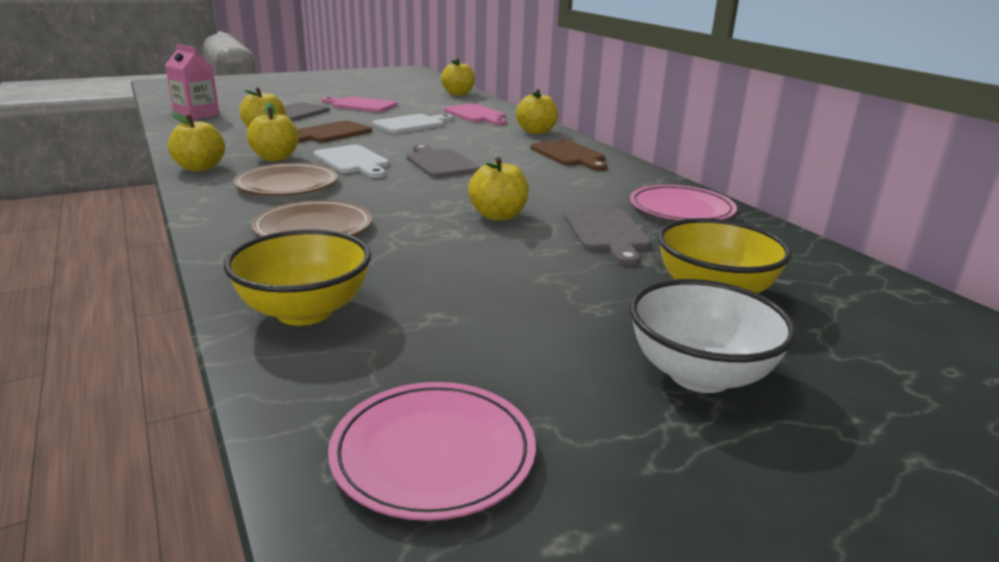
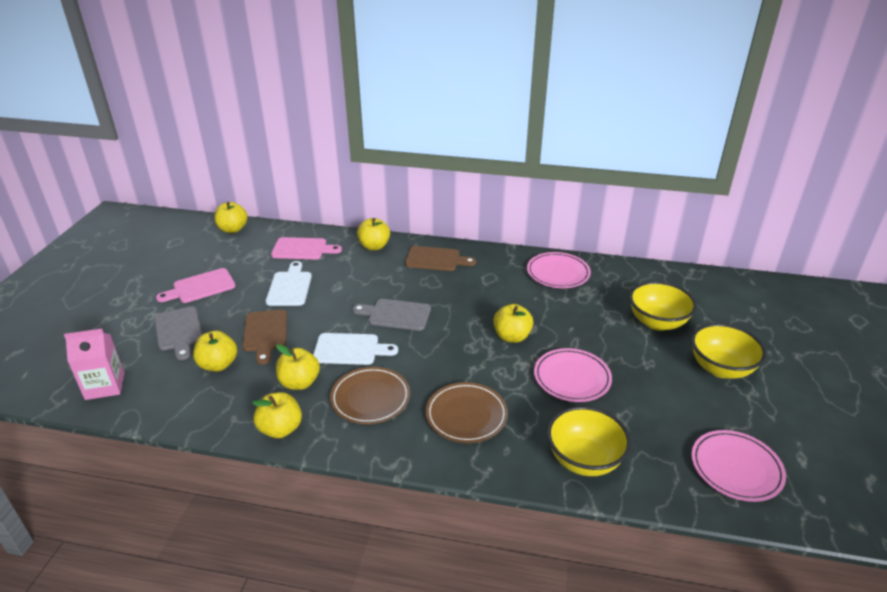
camera: 50 degrees left, 10 degrees up
grey cutting board [564,209,651,266] -> none
white bowl [630,279,797,393] -> yellow bowl [691,323,766,379]
none -> pink plate [534,348,612,402]

